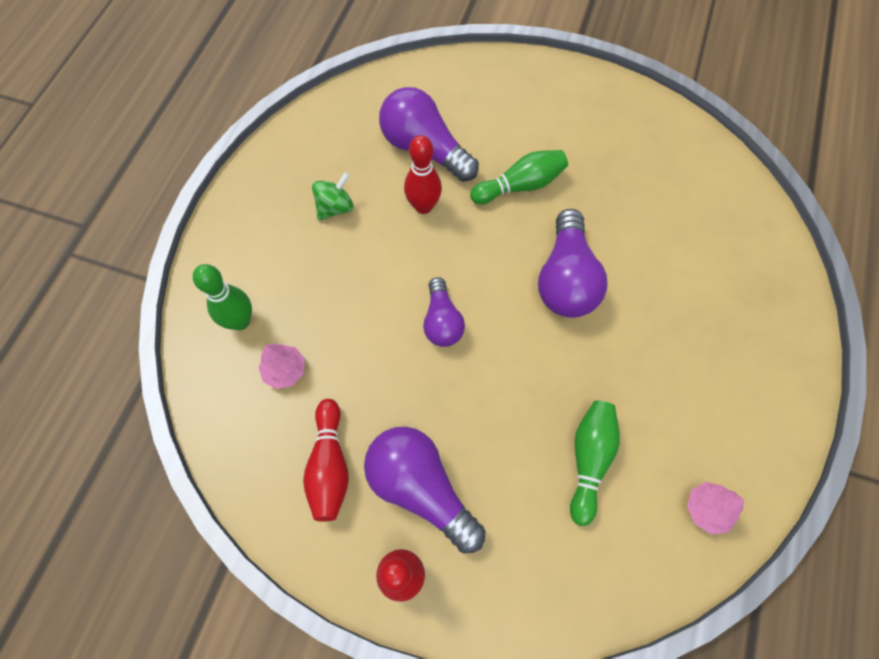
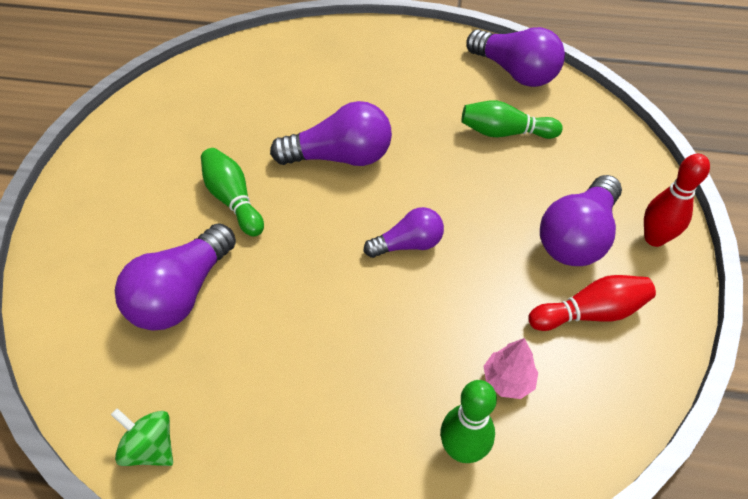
camera: 100 degrees left, 15 degrees down
green spinning top [312,172,353,221] -> green spinning top moved to [111,408,173,466]
red bowling pin [404,135,442,214] -> none
pink tree [687,482,744,535] -> purple light bulb [466,27,565,87]

